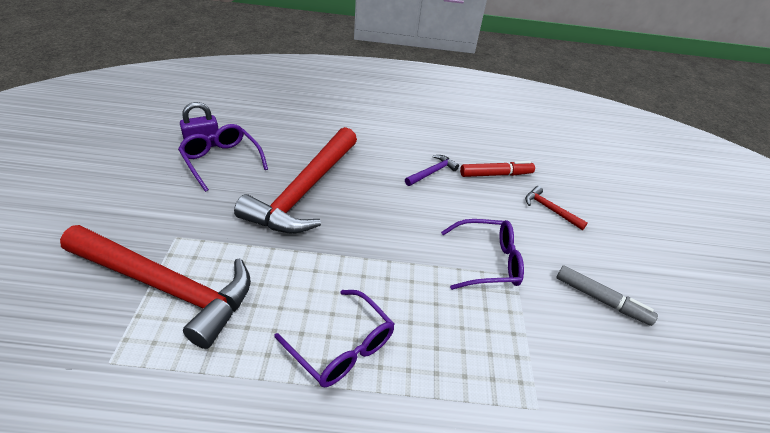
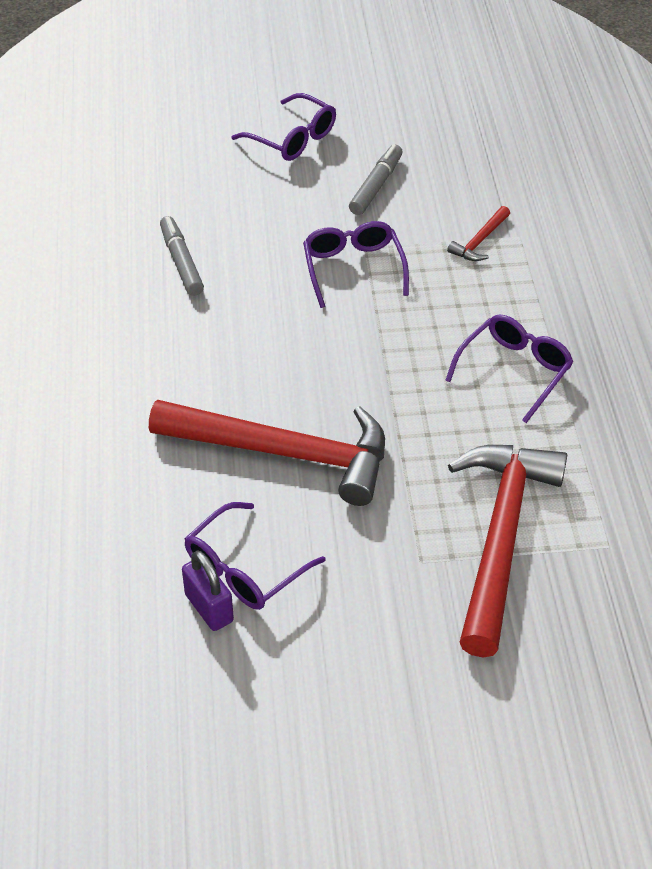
camera: 95 degrees left, 5 degrees up
purple hammer [405,155,459,186] -> none
red marker [460,161,535,177] -> grey marker [160,216,204,296]
red hammer [525,186,588,230] -> red hammer moved to [447,206,510,261]
none -> purple glasses [231,93,336,161]

